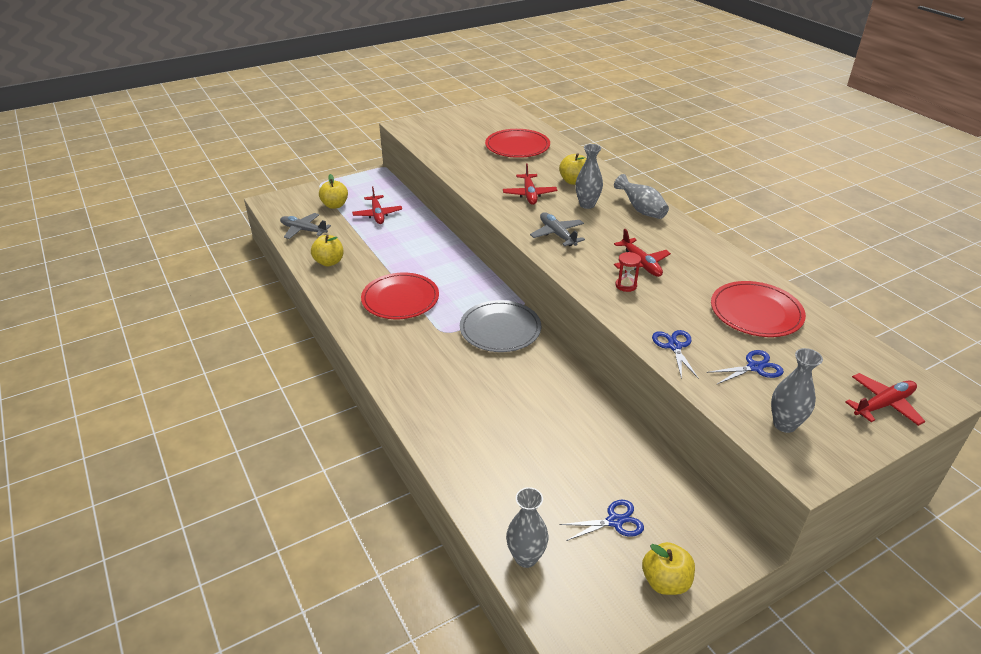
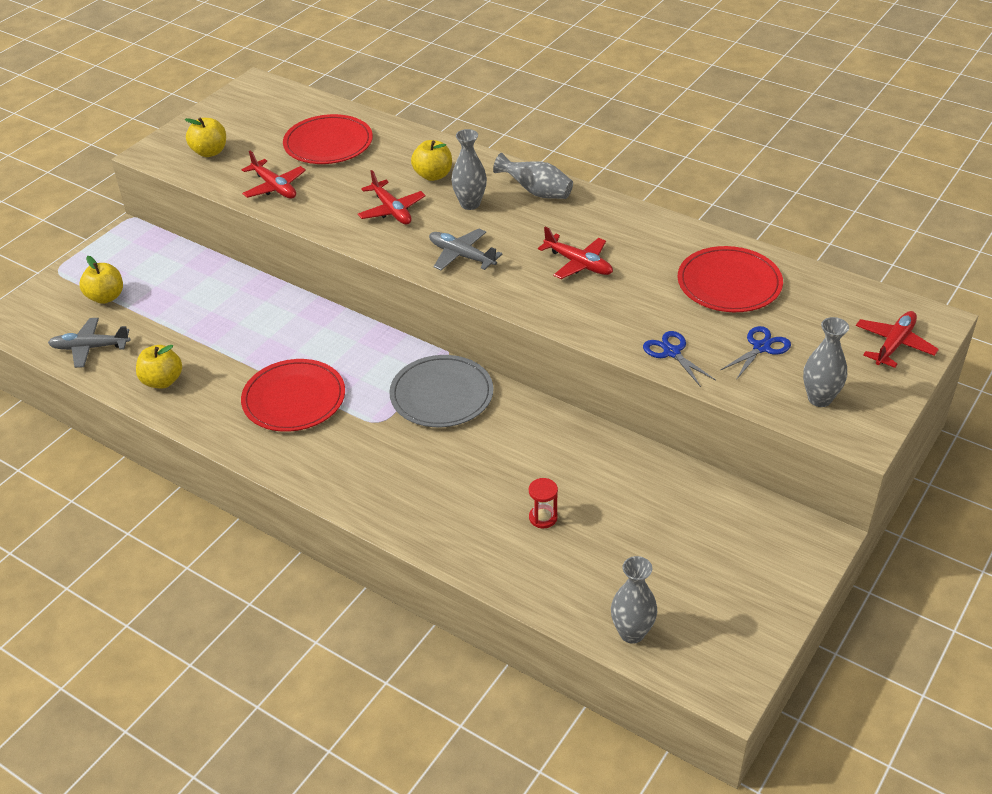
camera: 25 degrees left, 5 degrees up
red plane [352,186,402,224] -> red plane moved to [242,151,306,199]
blue scissors [560,500,644,541] -> none
red hourglass [615,252,641,292] -> red hourglass moved to [529,478,558,528]
yellow apple [642,542,695,595] -> yellow apple moved to [185,117,226,157]

